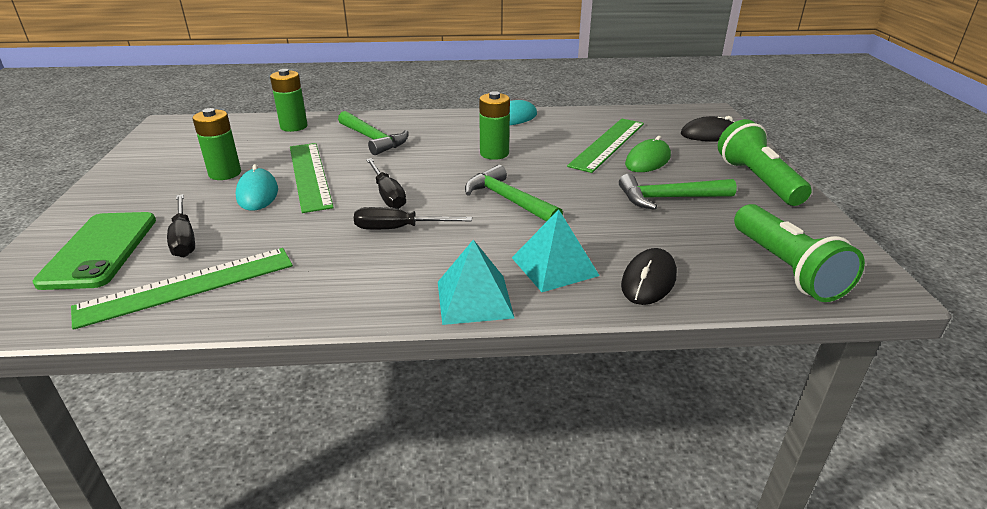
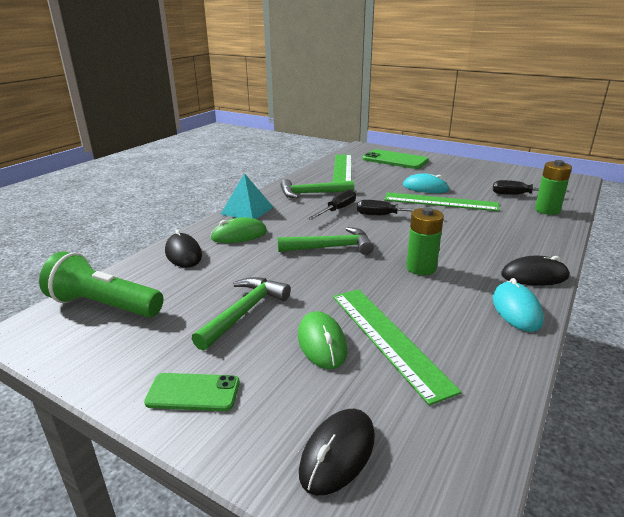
camera: 125 degrees right, 5 degrees down
black screwdriver [167,194,195,257] -> black screwdriver moved to [493,180,570,195]
green battery [193,108,241,180] -> none
green hammer [338,111,408,155] -> green hammer moved to [281,179,354,198]
turquoise pyramid [512,209,600,292] -> green mouse [210,217,267,243]
green flashlight [718,119,812,206] -> green phone [144,373,240,411]
none -> black mouse [501,255,569,286]

